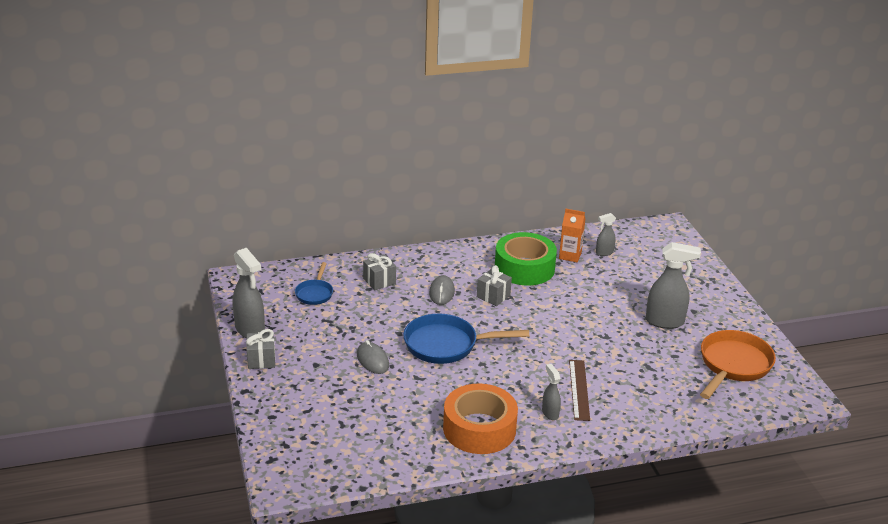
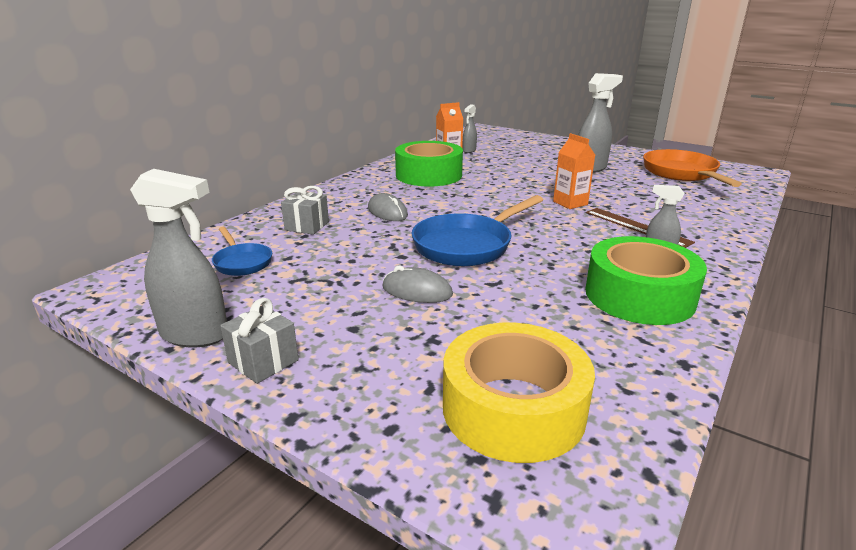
camera: 40 degrees left, 5 degrees down
orange tape [443,384,518,454] -> green tape [585,236,707,325]
grey gift [477,265,512,306] -> none
none -> yellow tape [443,323,595,463]
none -> orange carton [553,133,595,209]

